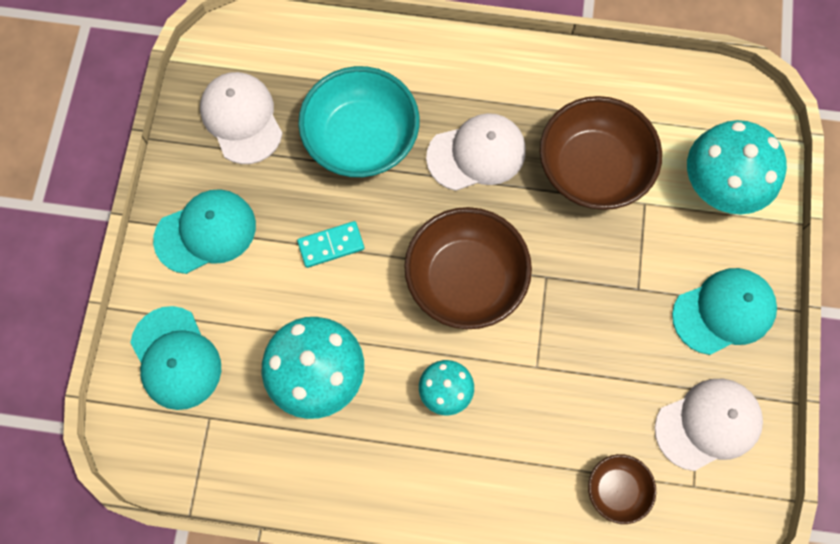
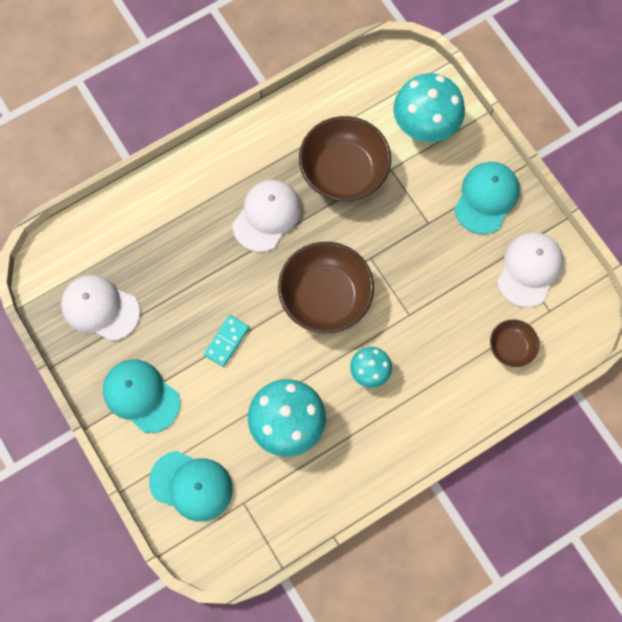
camera: 40 degrees left, 0 degrees up
turquoise cap [153,189,256,274] -> turquoise cap turned 75 degrees counterclockwise [103,359,180,433]
turquoise bowl [298,66,420,177] -> none

